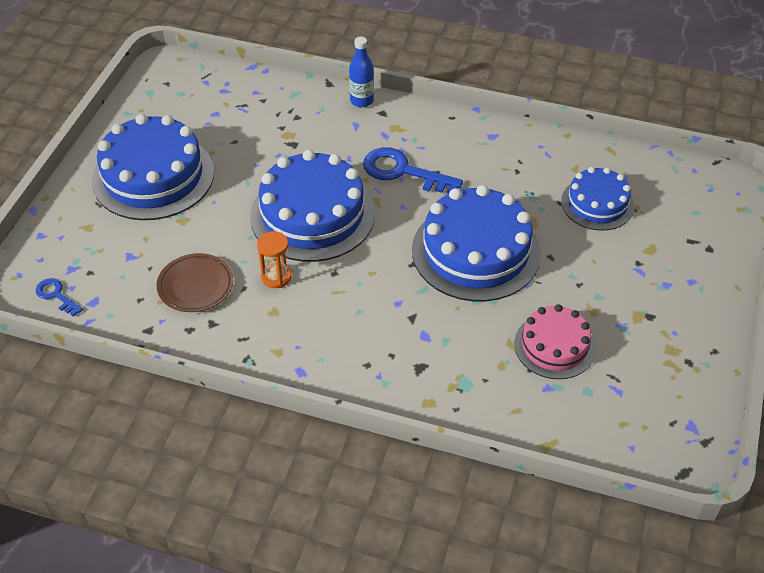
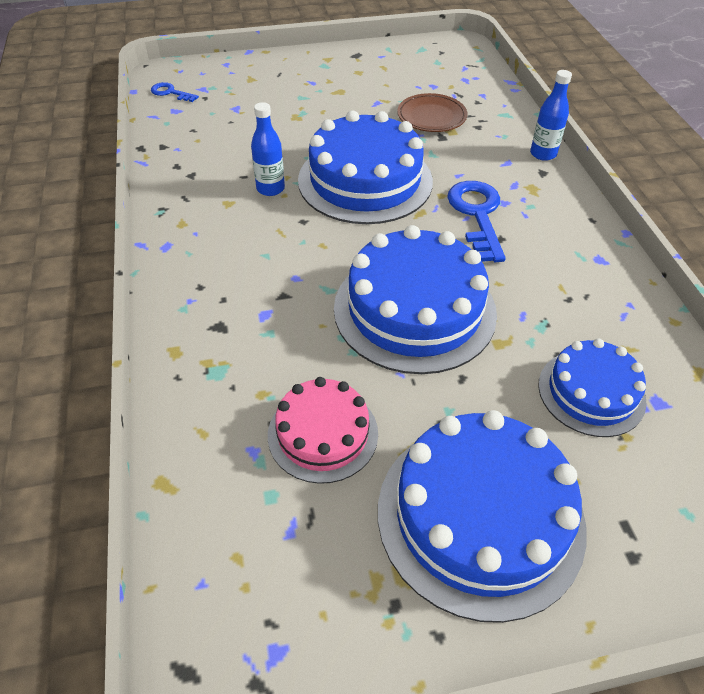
camera: 60 degrees right, 0 degrees up
blue key [36,278,83,316] -> blue key turned 75 degrees counterclockwise [151,82,199,102]
blue cake [92,114,214,220] -> blue cake moved to [378,410,587,623]
brown plate [157,253,233,312] -> brown plate moved to [397,93,467,132]
orange hourglass [257,231,291,288] -> blue bottle [251,102,285,196]

